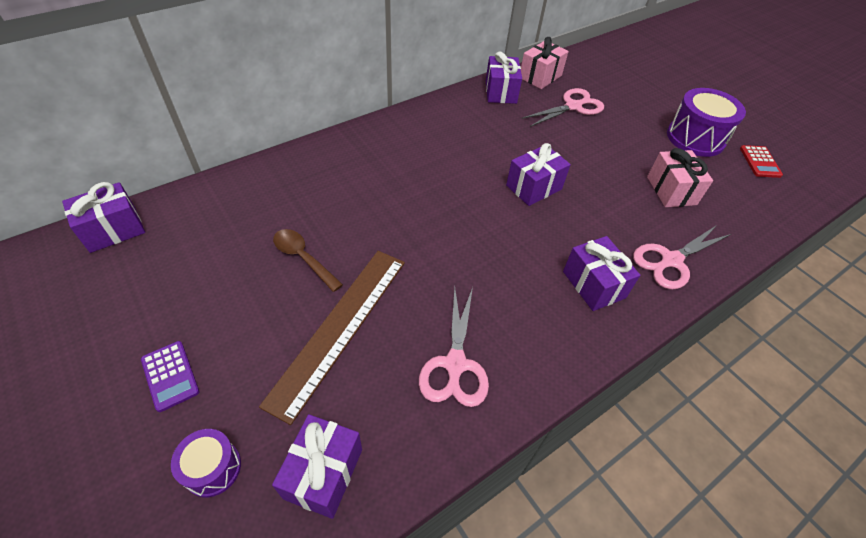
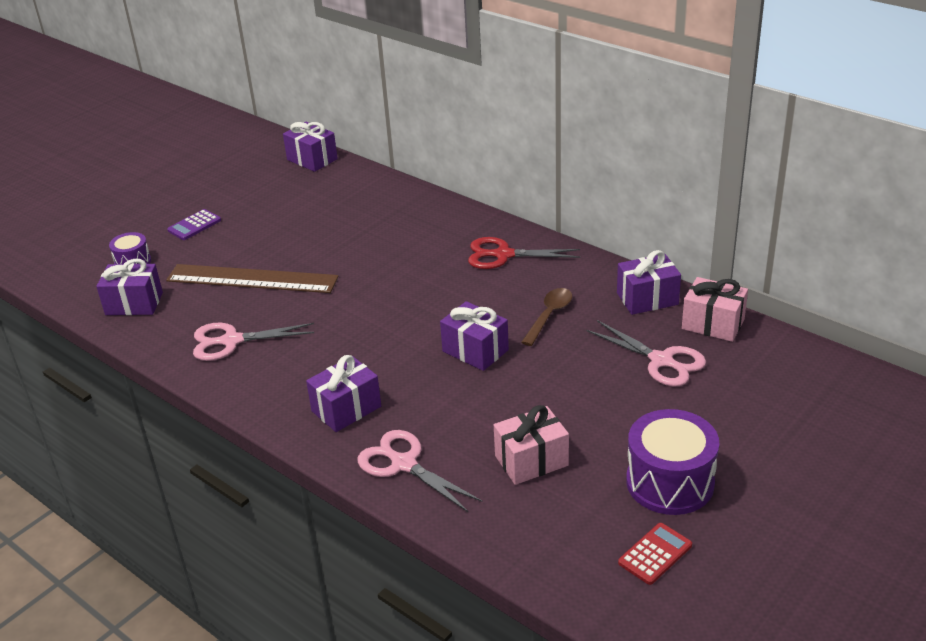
camera: 80 degrees right, 15 degrees down
brown spoon [273,229,343,292] -> brown spoon moved to [521,288,572,346]
red calculator [740,145,783,178] -> red calculator turned 150 degrees clockwise [618,523,692,585]
none -> red scissors [468,237,580,269]

